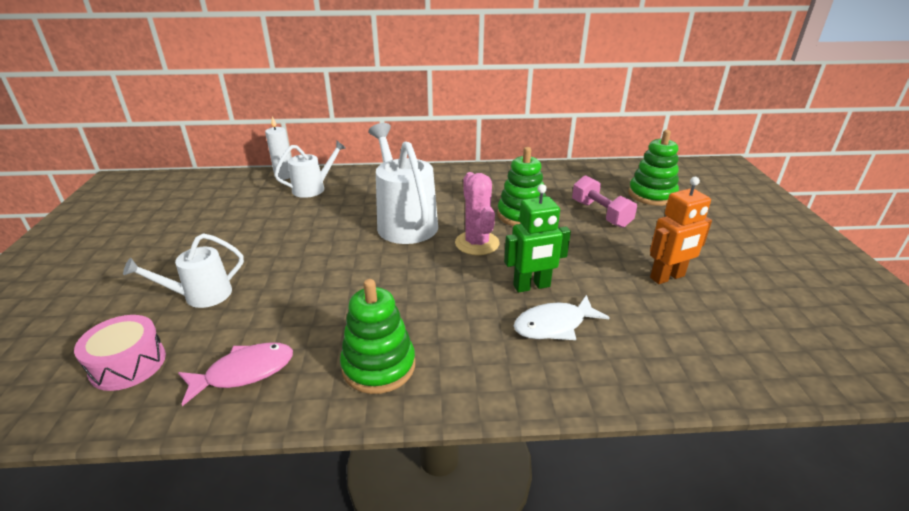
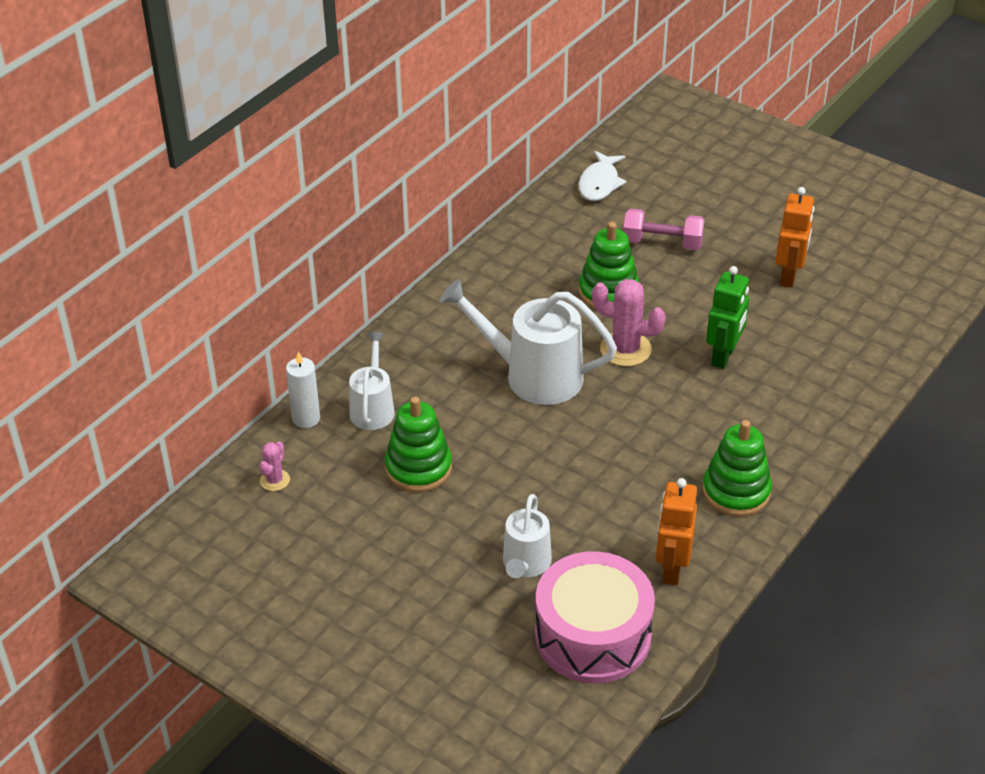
camera: 50 degrees left, 10 degrees up
pink drum [74,315,166,391] -> pink drum [535,551,655,683], size x1.70
pink fish [178,342,293,406] -> orange robot [656,478,697,585]
white fish [514,295,610,340] -> white fish moved to [578,150,627,201]
green stacking toy [629,130,679,206] -> green stacking toy moved to [385,397,452,492]
none -> pink cactus [259,442,290,491]

